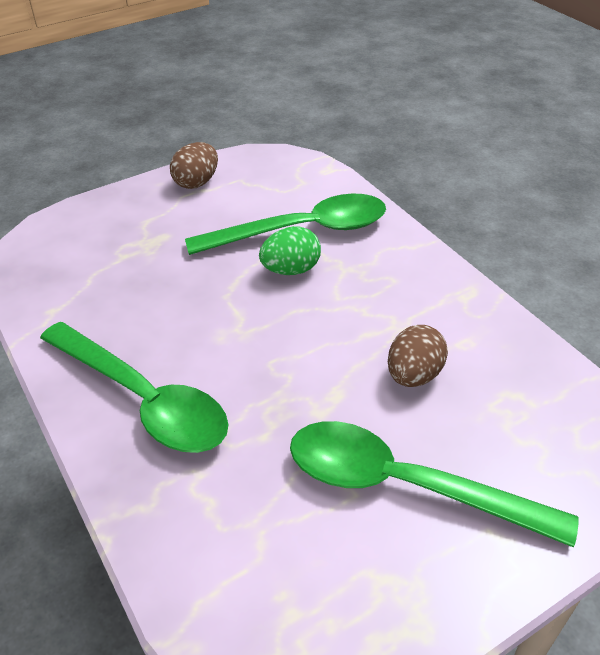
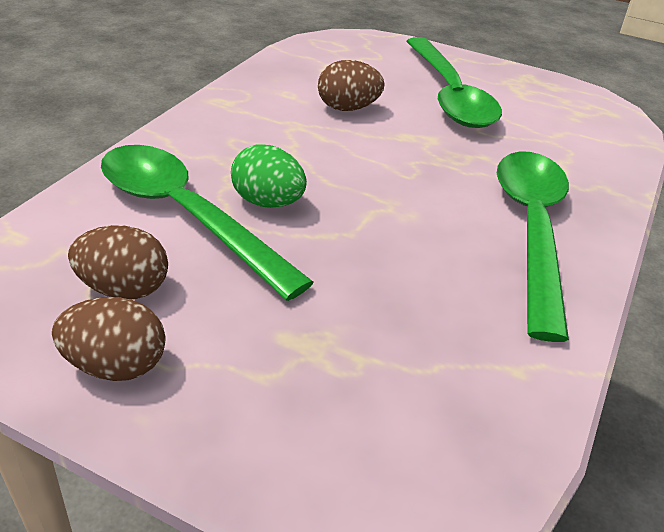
camera: 125 degrees left, 5 degrees down
none -> brown egg [68,225,168,299]

